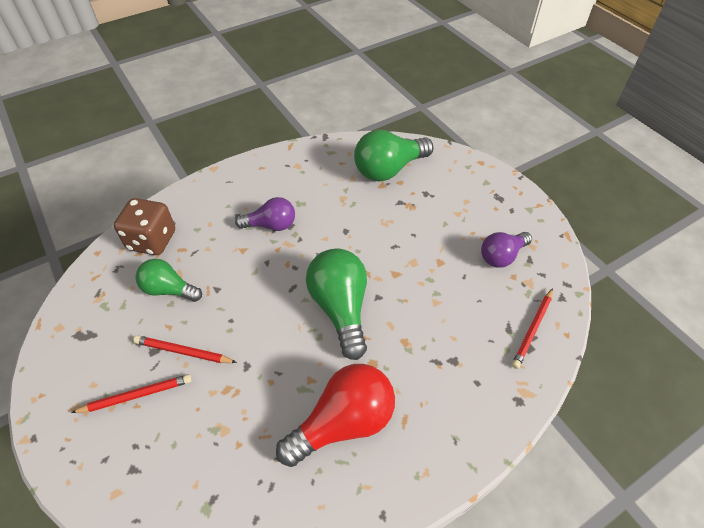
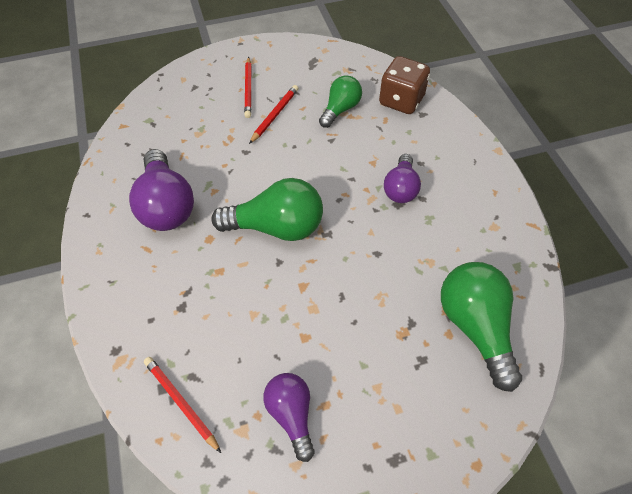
camera: 105 degrees right, 5 degrees up
red light bulb [276,364,395,467] -> purple light bulb [129,149,194,231]

